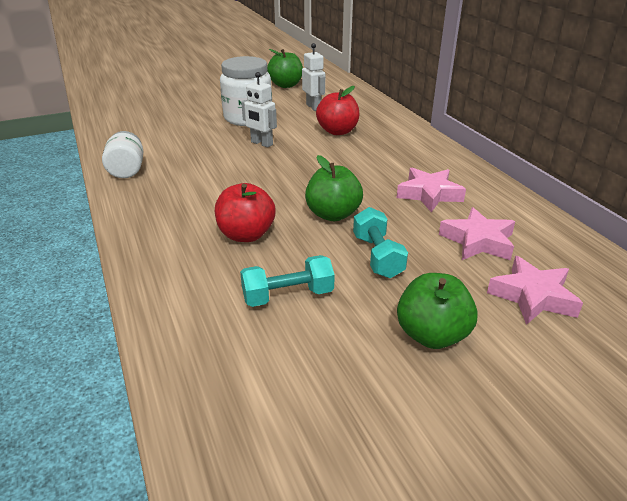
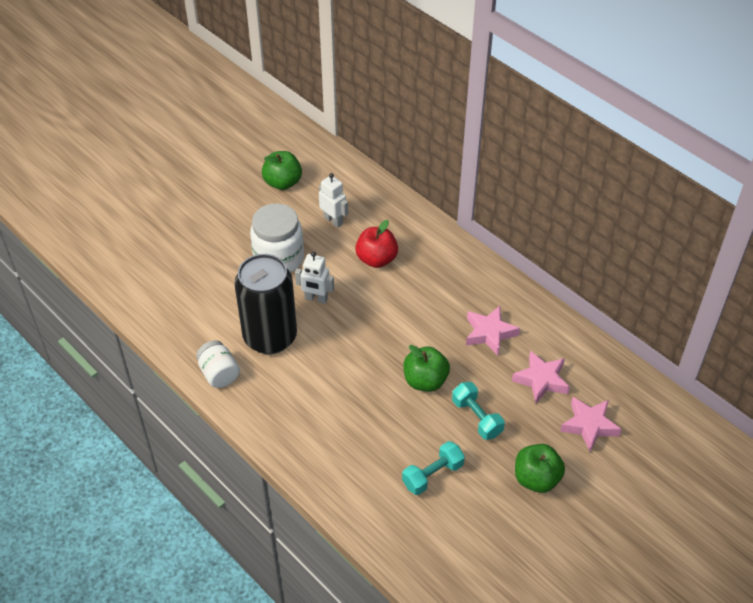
camera: 20 degrees left, 15 degrees up
red apple [215,183,275,242] -> none
none -> black can [235,254,297,354]

